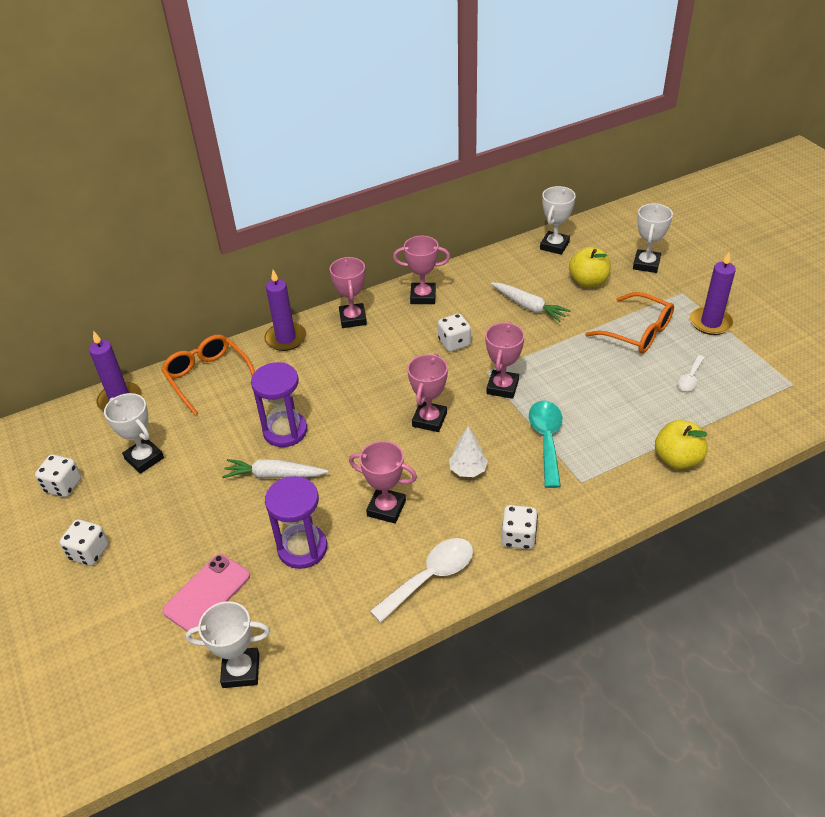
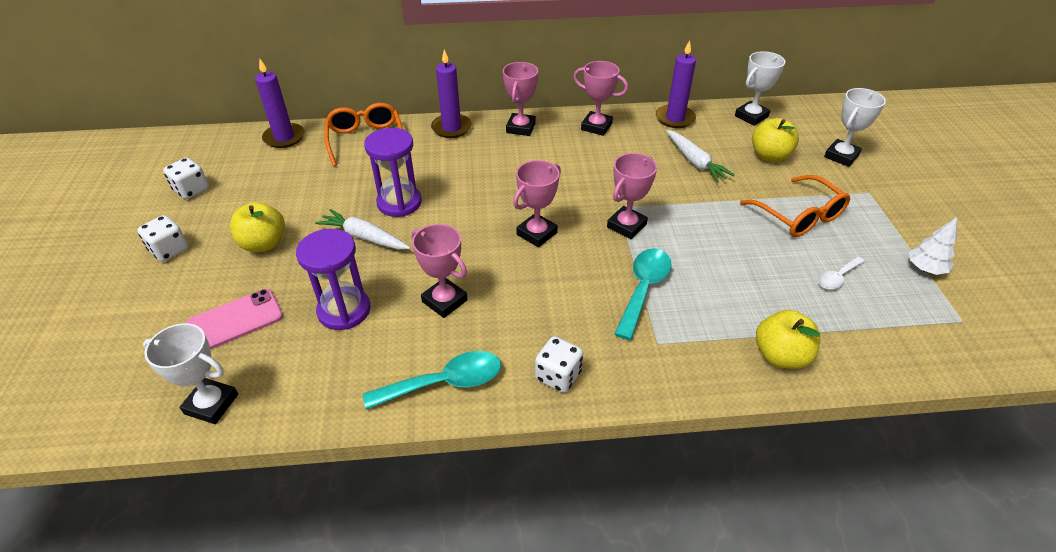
camera: 20 degrees right, 0 degrees up
white trophy [104,393,164,474] -> none
white spoon [370,538,473,623] -> turquoise spoon [363,351,501,409]
white dice [438,314,471,352] -> none
white tree [449,426,488,477] -> white tree moved to [909,217,957,275]
purple candle [690,252,736,335] -> purple candle moved to [656,40,696,128]
none -> yellow apple [230,202,285,252]

